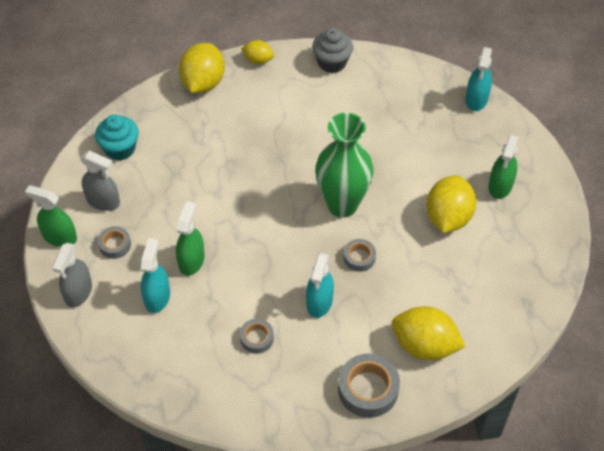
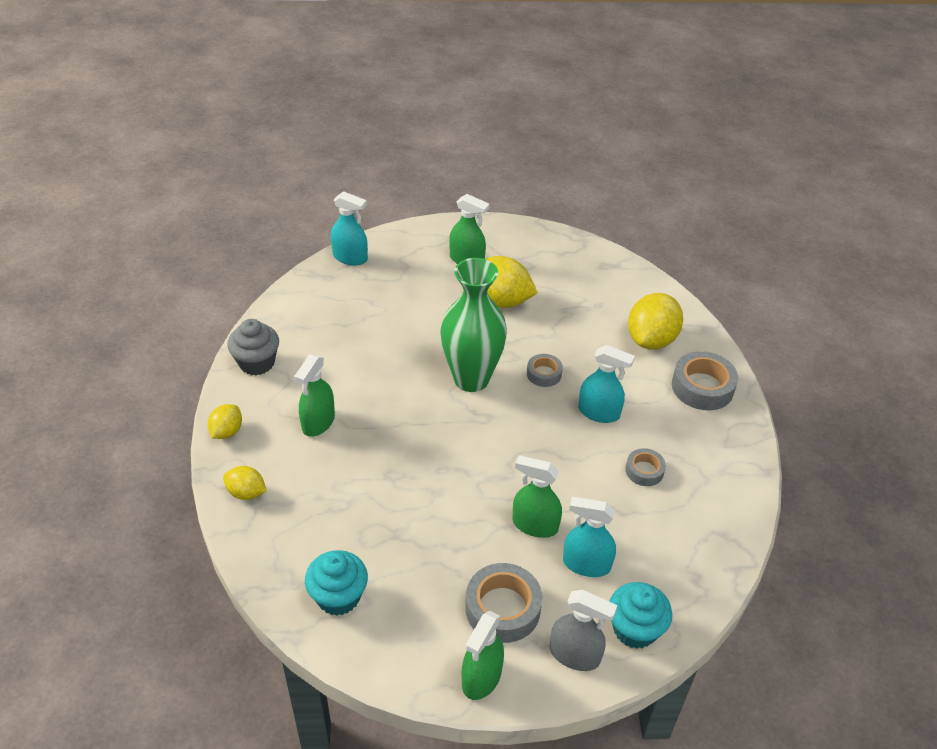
camera: 85 degrees left, 10 degrees down
grey spray bottle [80,151,120,211] -> none
grey tape [98,226,131,259] -> grey tape [465,563,542,643], size x1.75
yellow lemon [179,43,225,93] -> yellow lemon [223,466,267,500], size x0.54
none -> green spray bottle [294,354,335,437]
none -> turquoise cupcake [609,582,672,649]

